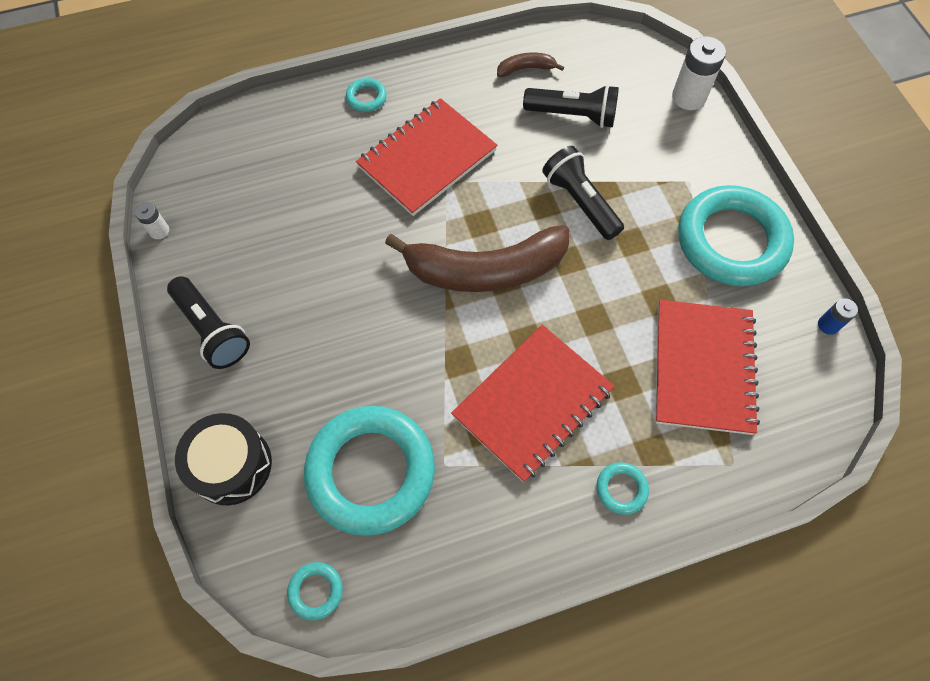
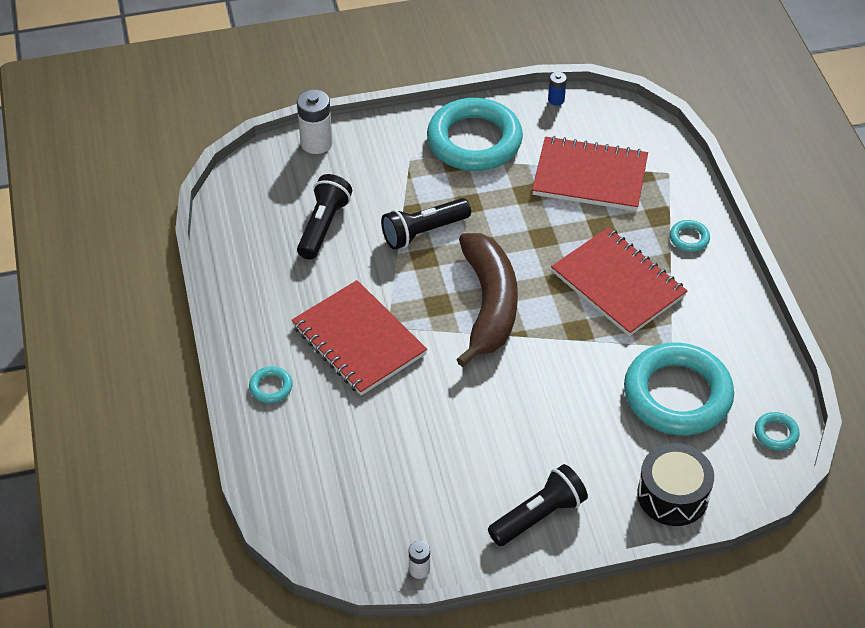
camera: 85 degrees left, 15 degrees down
brown banana [497,53,564,77] -> none

